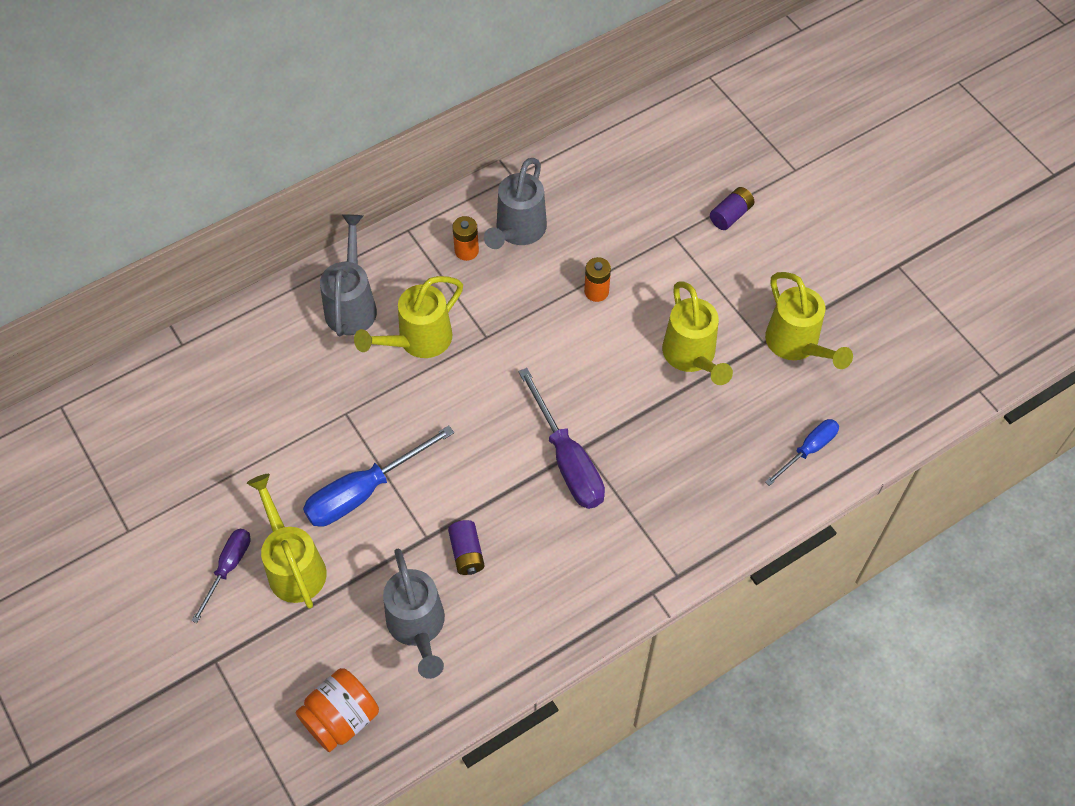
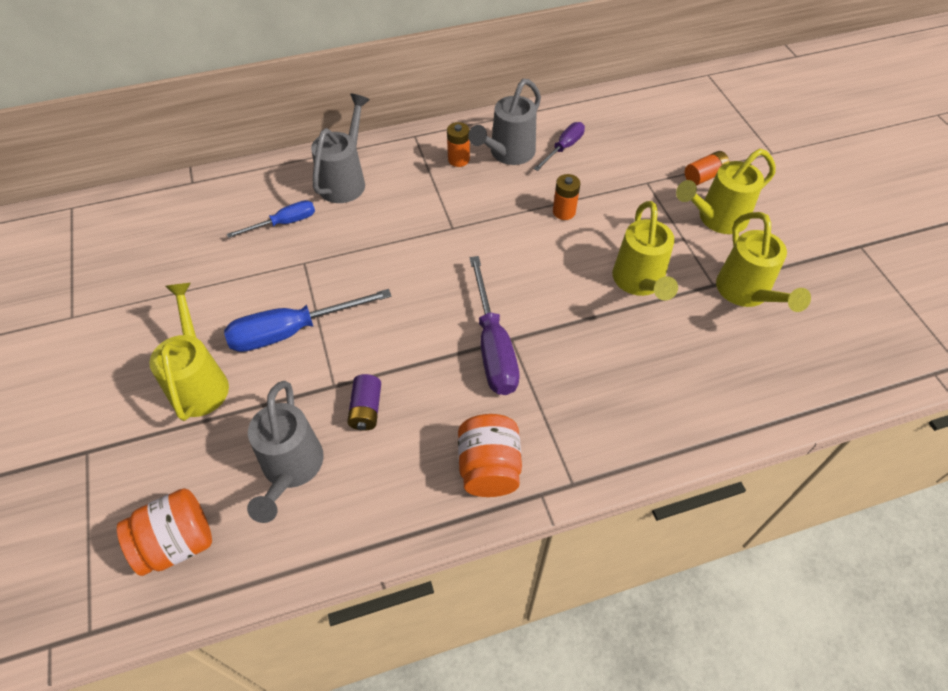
camera: 15 degrees right, 5 degrees down
purple screwdriver [191,529,251,623] -> purple screwdriver moved to [534,122,585,171]
yellow watering can [354,276,463,358] -> yellow watering can moved to [676,149,775,234]
purple battery [710,187,754,230] -> orange battery [685,151,730,186]
blue screwdriver [765,419,839,486] -> blue screwdriver moved to [227,200,315,238]
none -> orange jar [458,414,522,497]

